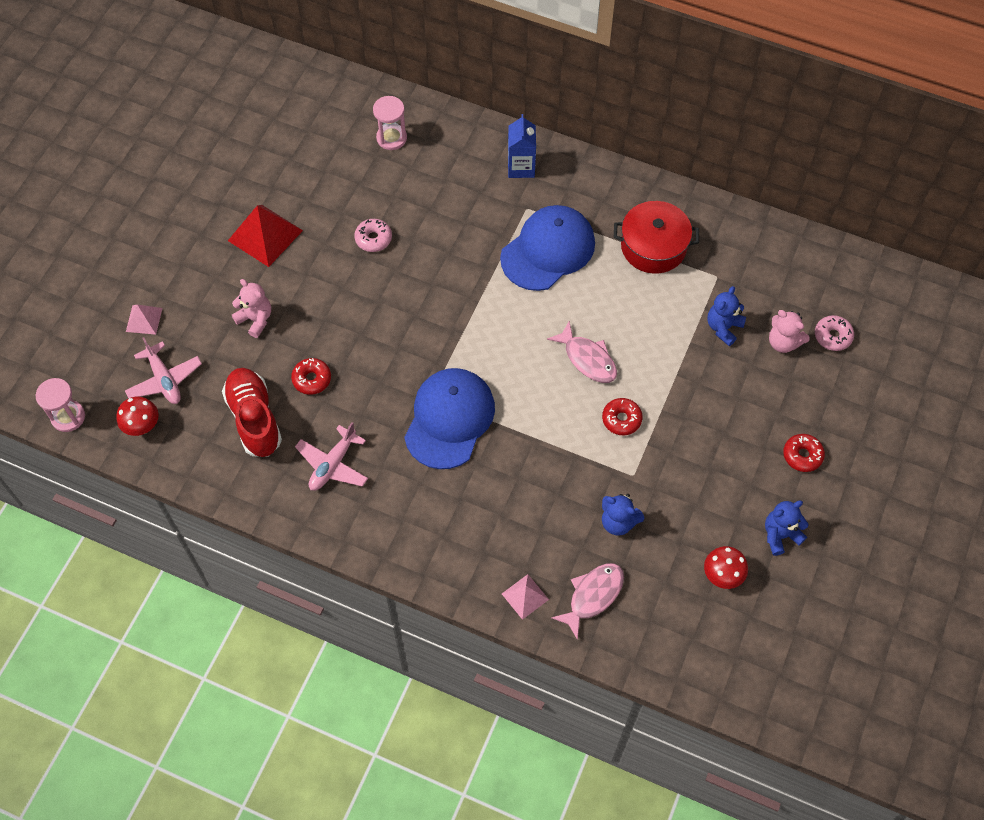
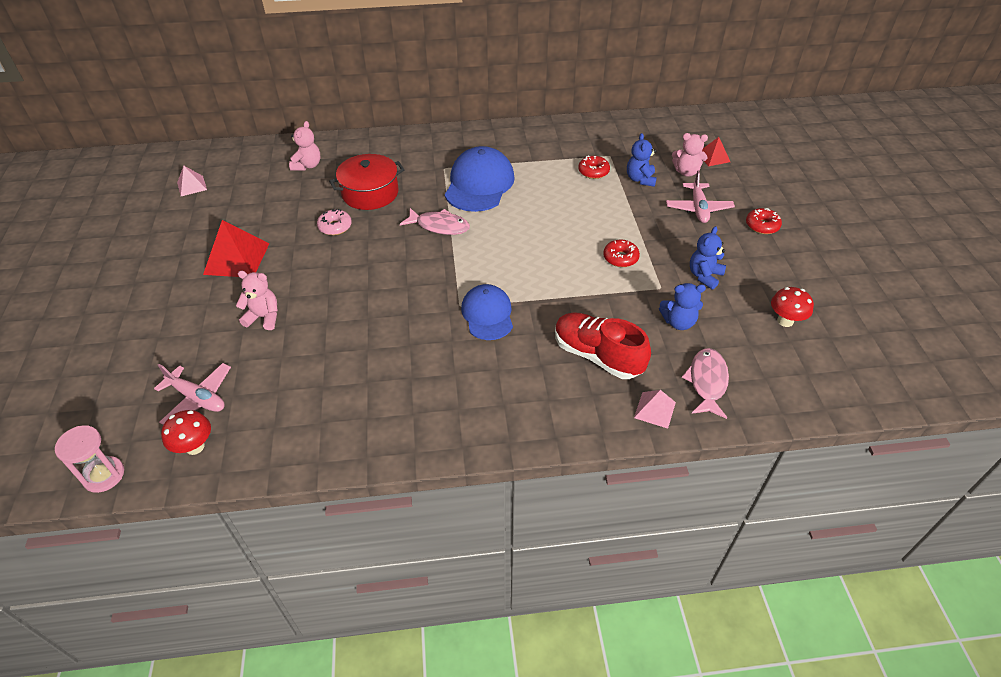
camera: 30 degrees left, 15 degrees down
pink pyramid [126,305,162,335] -> pink pyramid moved to [177,166,207,196]
red shoe [222,368,282,457] -> red shoe moved to [555,312,651,379]
red donut [291,358,331,395] -> red donut moved to [578,155,610,179]
pink plane [295,422,368,491] -> pink plane moved to [666,170,735,223]
pink hourglass [373,96,407,150] -> pink teddy bear [289,121,320,171]
blue cap [404,368,495,469] -> blue cap [461,284,513,340], size x0.65
blue carton [508,114,536,178] -> none
pink fish [547,321,617,383] -> pink fish moved to [400,208,470,235]
red pot [614,201,699,274] -> red pot moved to [329,154,404,210]
blue teddy bear [765,500,809,556] -> blue teddy bear moved to [690,226,726,290]
pink donut [815,315,854,351] -> red pyramid [702,137,730,166]

